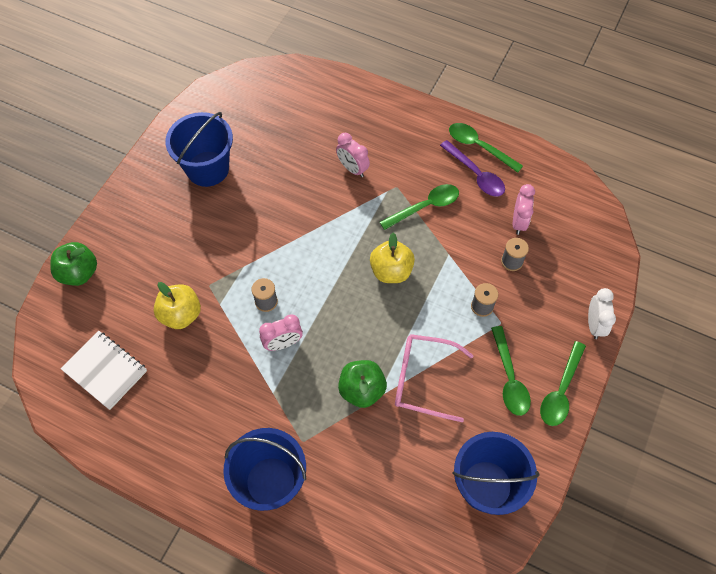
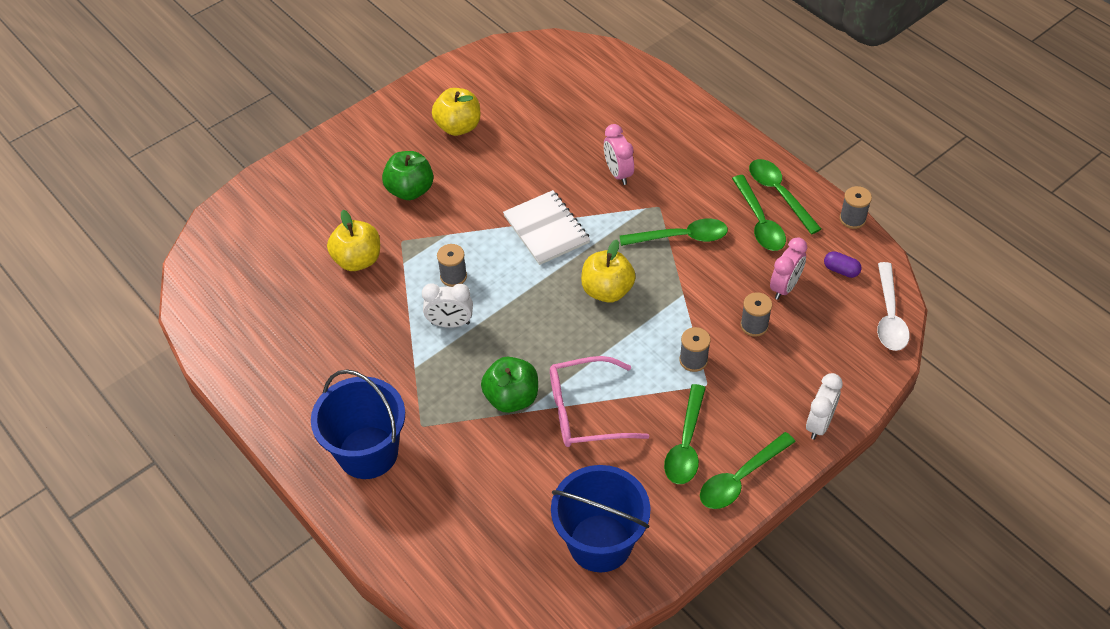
camera: 25 degrees right, 10 degrees down
green apple [50,242,97,286] -> green apple moved to [382,151,434,200]
white notebook [60,331,147,410] -> white notebook moved to [503,190,590,265]
blue bucket [165,112,233,187] -> yellow apple [432,88,480,136]
pink clock [259,314,303,351] -> white clock [422,283,473,328]
pink glasses [395,334,474,422] -> pink glasses turned 45 degrees counterclockwise [550,356,649,447]
purple spoon [440,140,505,197] -> green spoon [732,175,786,251]
none -> purple capsule [824,251,862,278]
none -> grey spool [840,186,872,229]
none -> white spoon [877,262,910,351]

